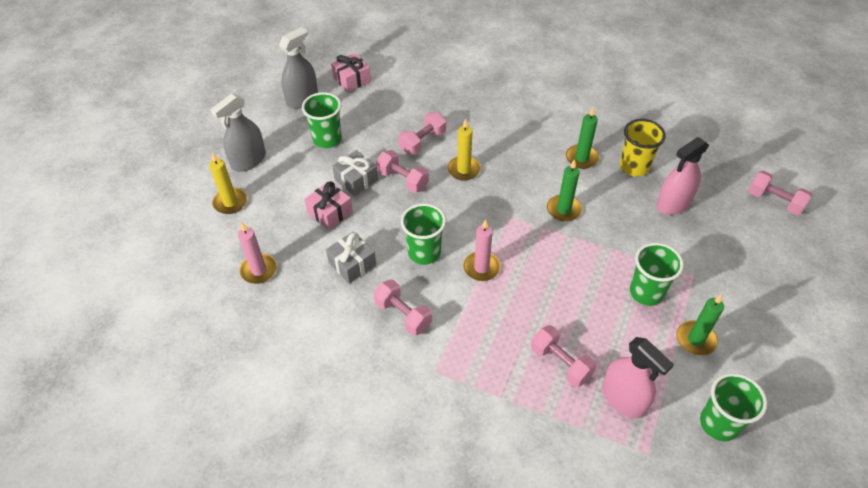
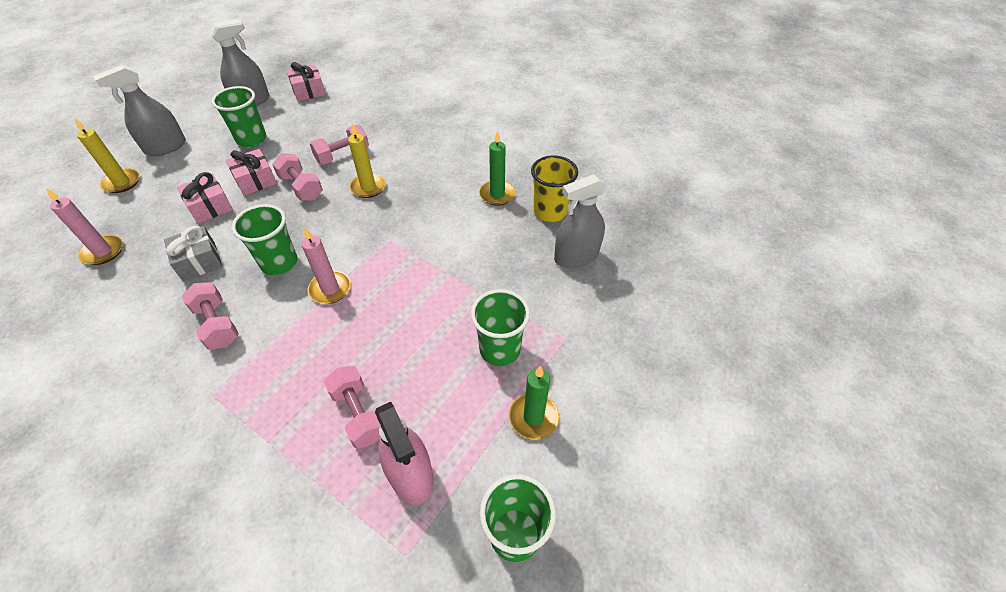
camera: 10 degrees right, 0 degrees up
grey gift [332,150,378,196] -> pink gift [226,149,277,196]
green candle [547,159,582,222] -> none
pink spray bottle [656,137,709,215] -> grey spray bottle [554,174,607,268]
pink dumbbell [748,171,812,215] -> none

